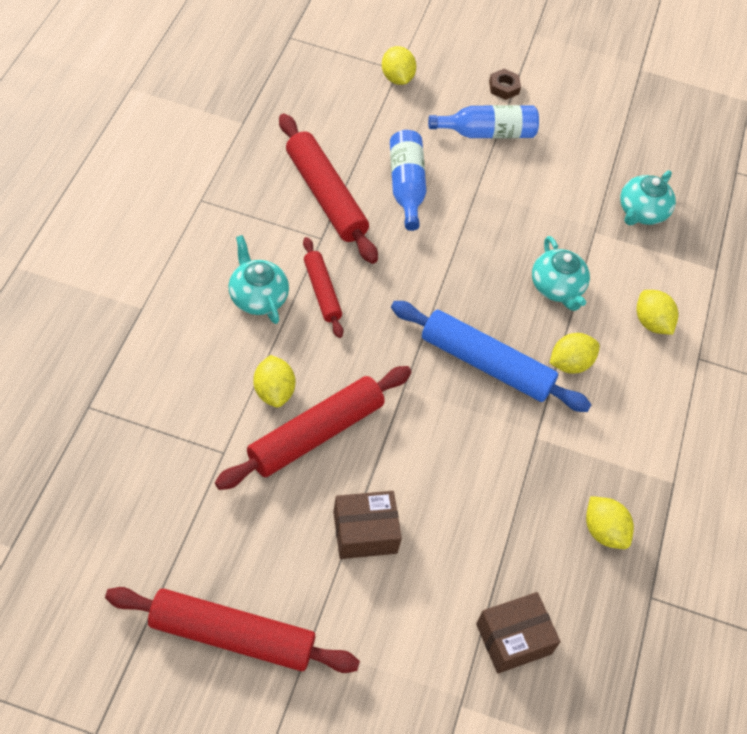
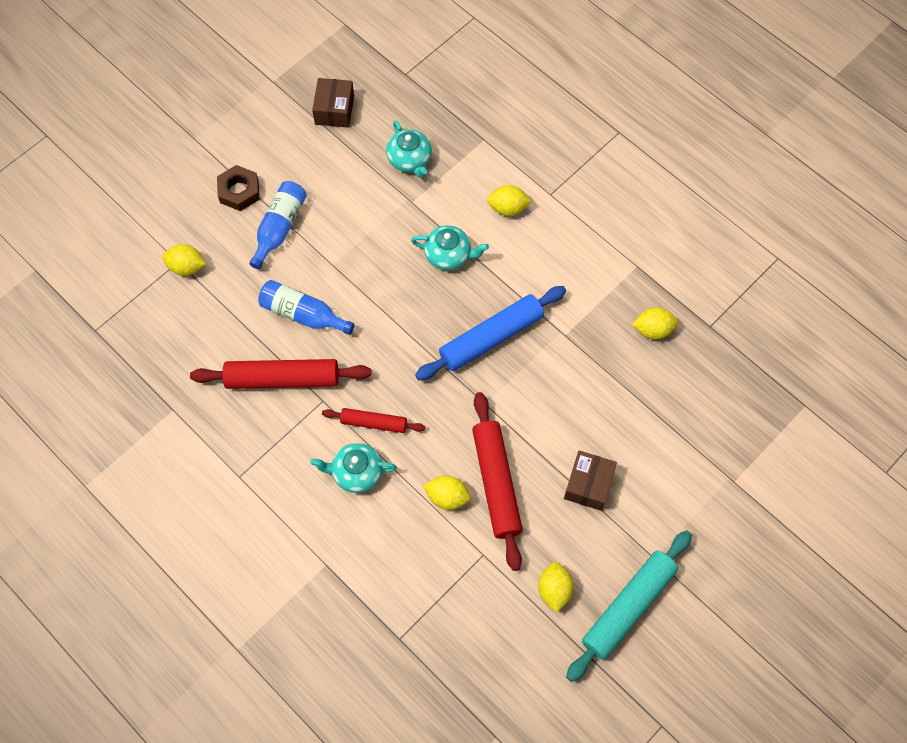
camera: 55 degrees left, 10 degrees up
red rolling pin [105,587,360,673] -> turquoise rolling pin [566,530,692,682]
brown box [476,592,561,674] -> brown box moved to [312,78,354,128]
brown nut [489,69,521,100] -> brown nut [217,165,260,211], size x1.52
yellow lemon [550,333,600,373] -> yellow lemon moved to [538,562,574,613]

